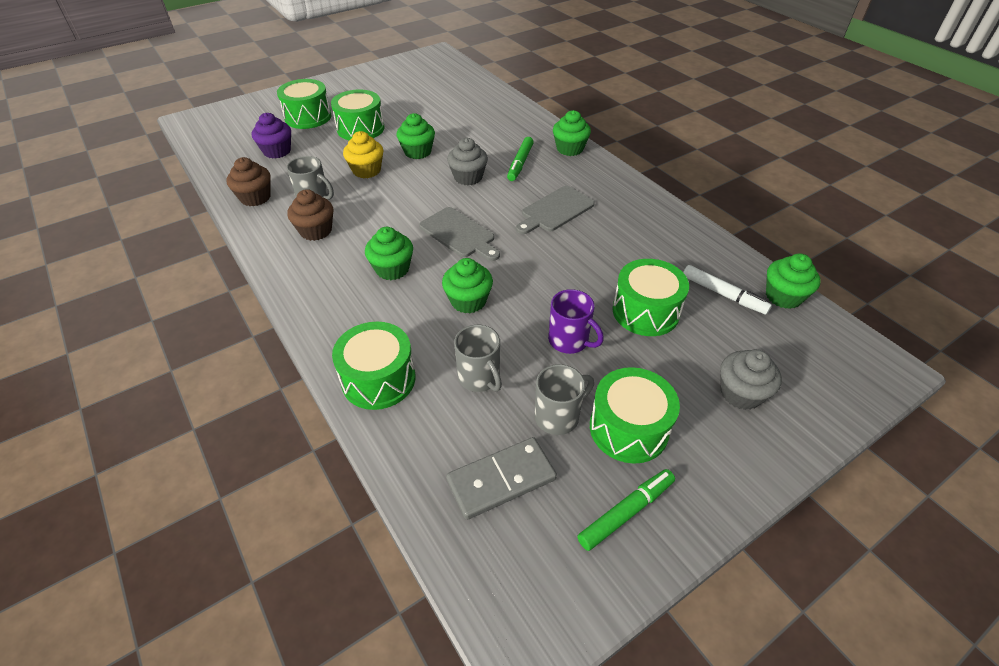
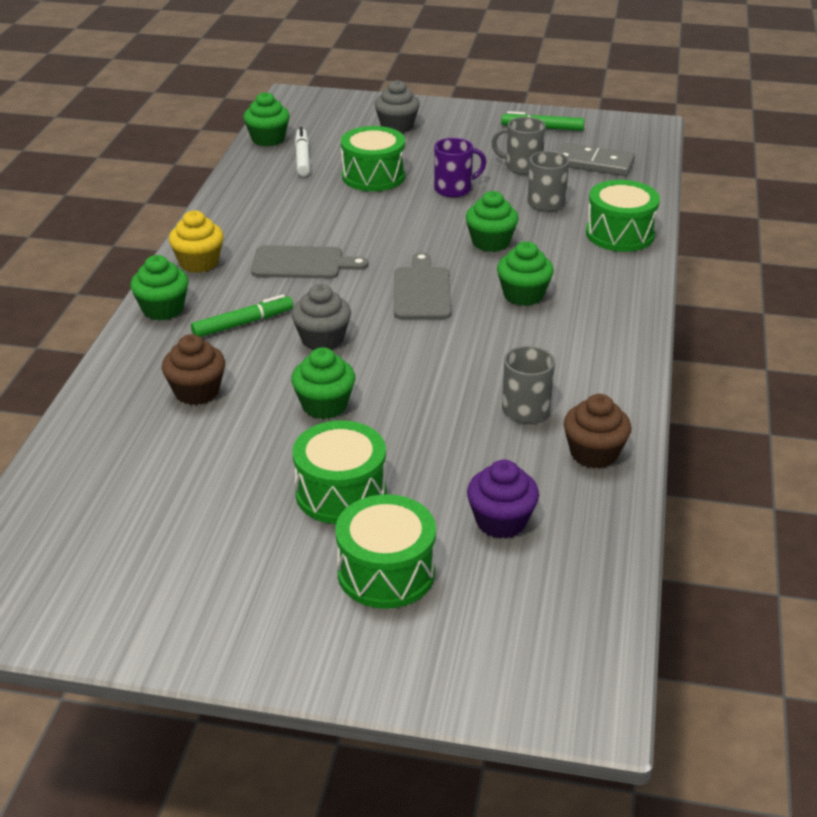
camera: 135 degrees left, 10 degrees down
brown cupcake [288,189,333,241] -> brown cupcake moved to [162,334,225,405]
yellow cupcake [343,131,384,178] -> yellow cupcake moved to [169,210,224,273]
purple mug [548,289,604,354] -> purple mug turned 75 degrees clockwise [434,138,486,197]
green drum [590,367,680,463] -> none

